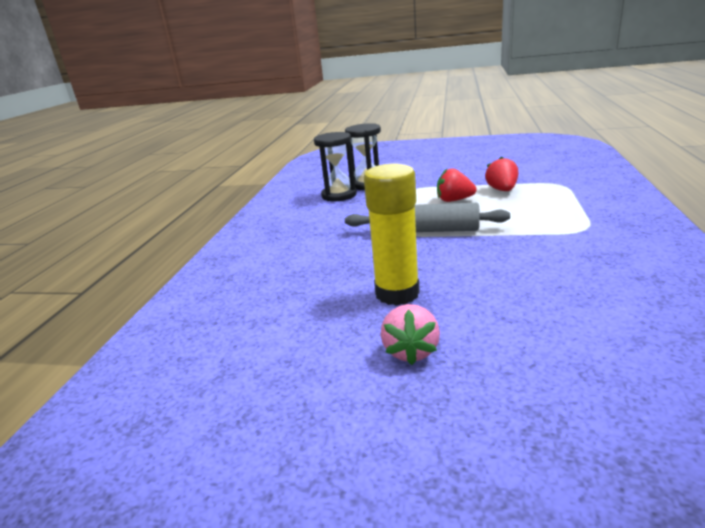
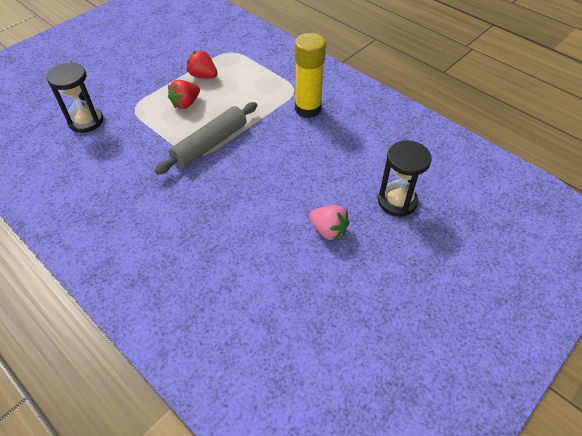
camera: 60 degrees left, 25 degrees up
black hourglass [314,132,357,201] -> black hourglass moved to [378,140,432,217]
yellow glue stick [364,164,420,306] -> yellow glue stick moved to [295,33,326,118]

